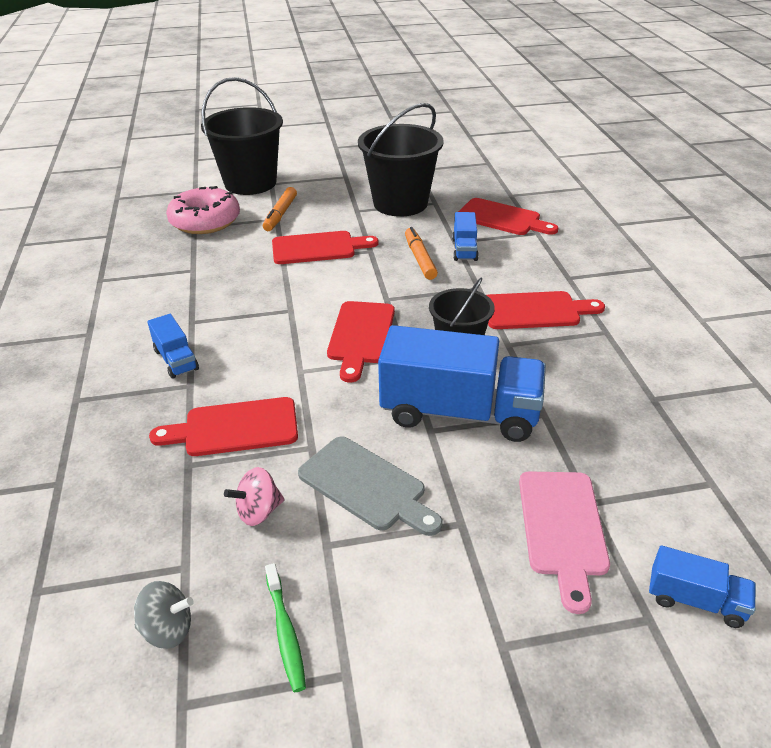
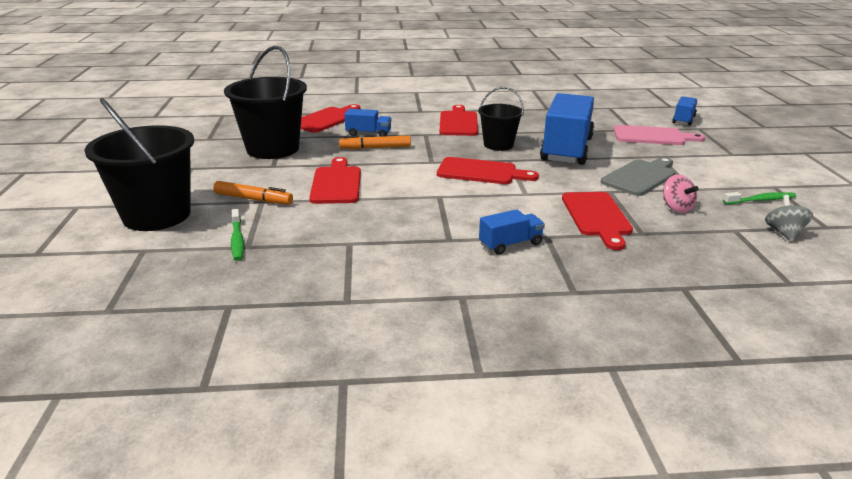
camera: 85 degrees left, 10 degrees down
pink donut [166,186,240,234] -> green toothbrush [231,209,244,261]

